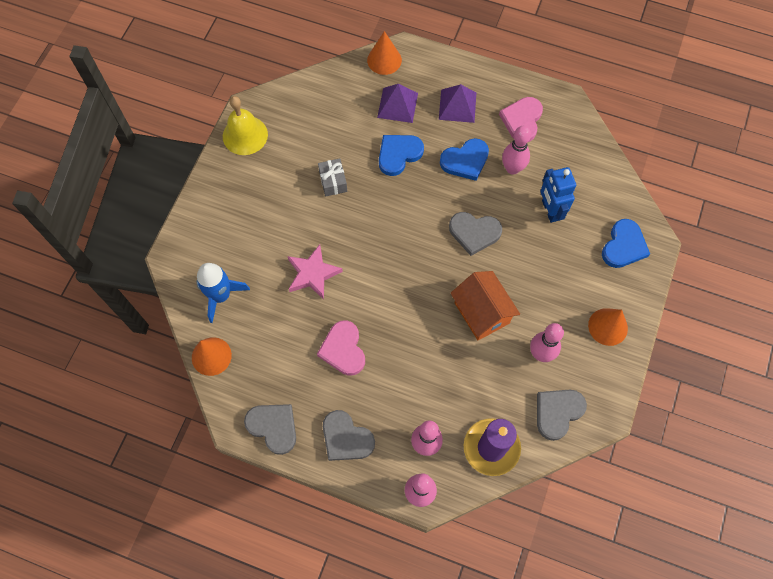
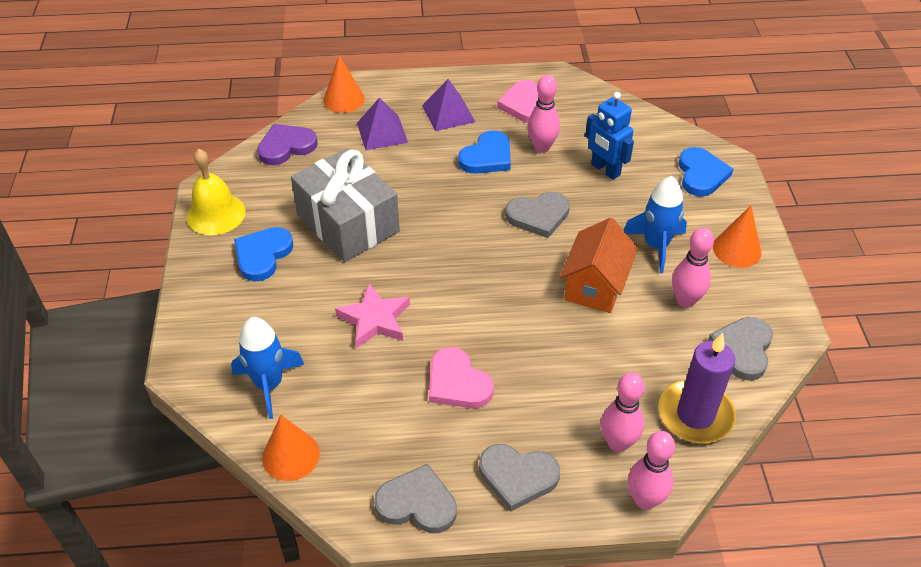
camera: 25 degrees left, 20 degrees down
grey gift [318,158,347,197] -> grey gift [291,148,400,262], size x2.31
blue heart [379,135,424,176] -> blue heart moved to [234,227,293,281]
orange house [451,271,520,340] -> orange house turned 75 degrees clockwise [560,218,638,313]
none -> purple heart [257,124,318,165]
none -> blue rocket [624,176,687,273]

